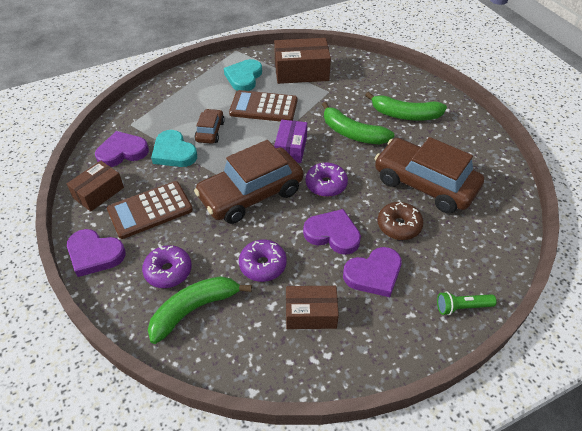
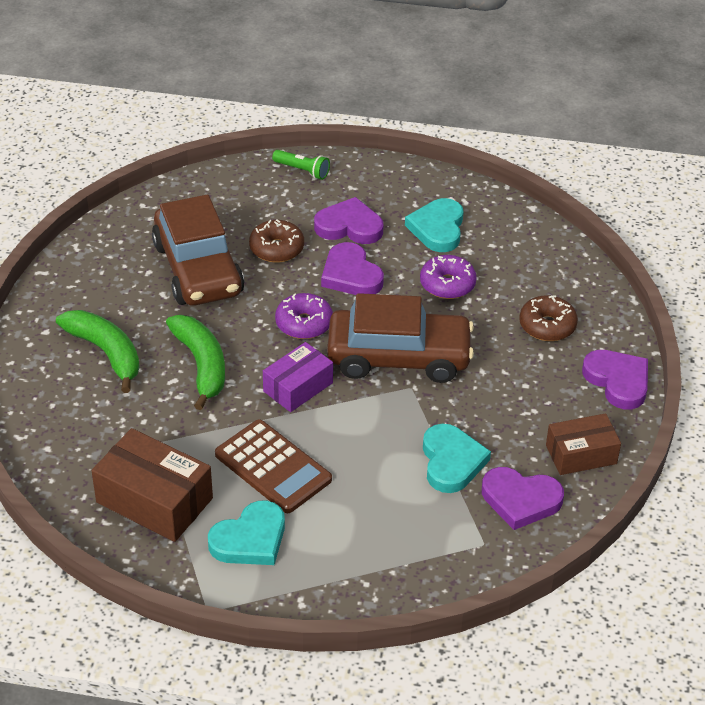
camera: 145 degrees left, 5 degrees down
brown calculator [107,181,193,239] -> none
purple donut [142,245,192,288] -> brown donut [519,295,578,341]
green banana [148,276,252,344] -> none
brown car [195,109,225,144] -> none
brown box [286,286,339,329] -> turquoise heart [405,198,464,252]

